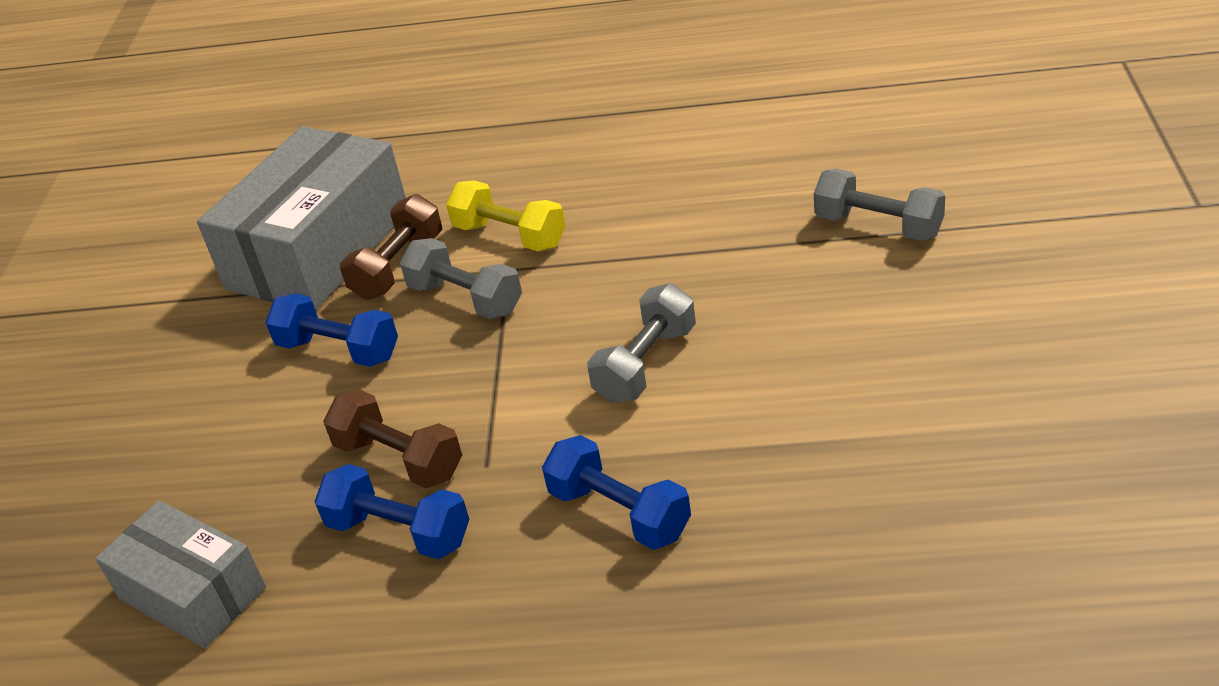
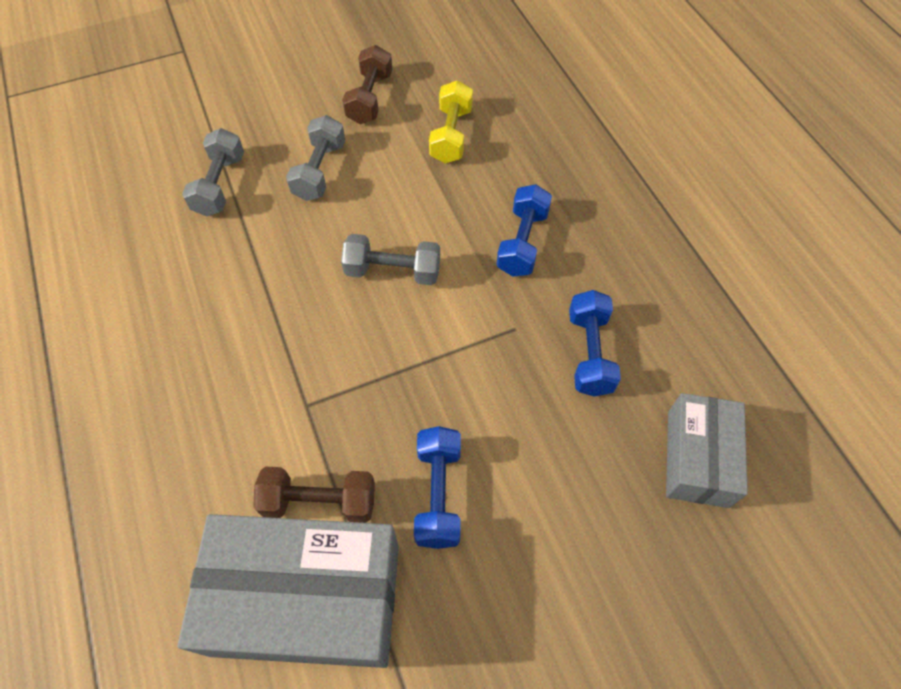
camera: 120 degrees left, 20 degrees up
brown dumbbell [323,390,462,488] -> brown dumbbell moved to [342,45,392,124]
grey dumbbell [400,238,522,319] -> grey dumbbell moved to [286,115,345,201]
yellow dumbbell [446,181,566,251] -> yellow dumbbell moved to [429,80,473,163]

